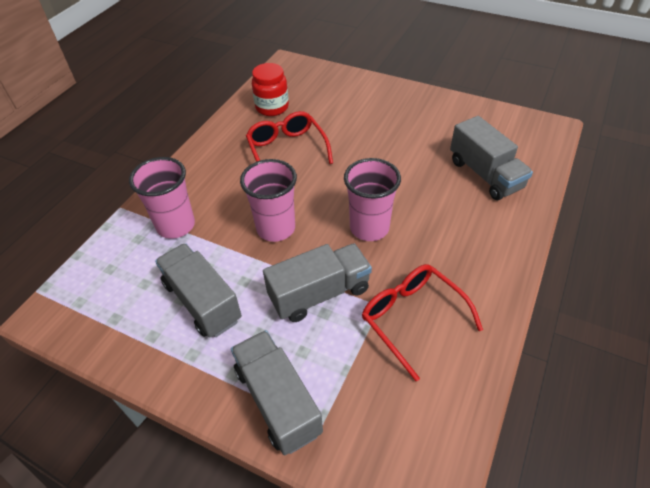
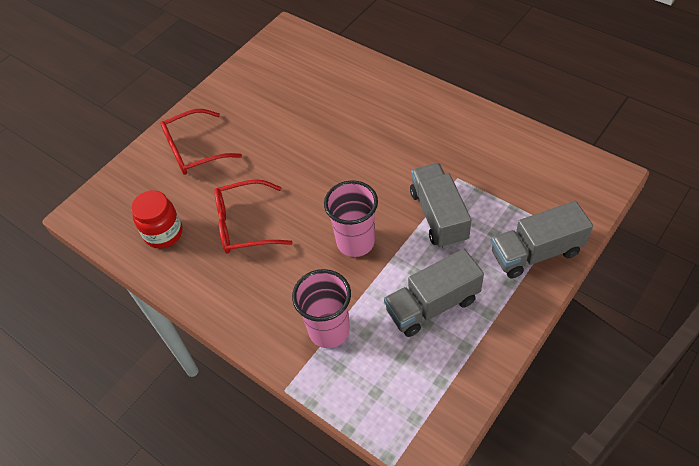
camera: 75 degrees left, 5 degrees up
pink cup [344,158,401,241] -> none
red glasses [362,264,483,381] -> red glasses moved to [160,109,242,175]
grey truck [450,116,533,200] -> none

